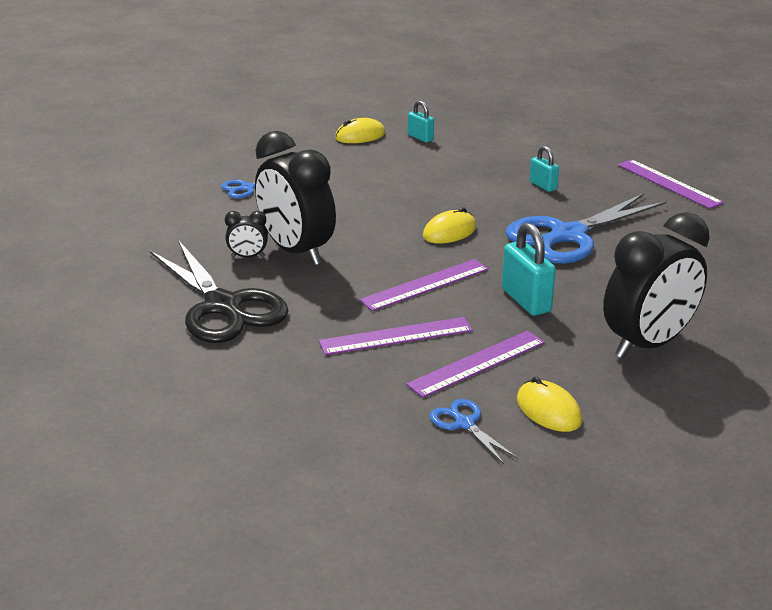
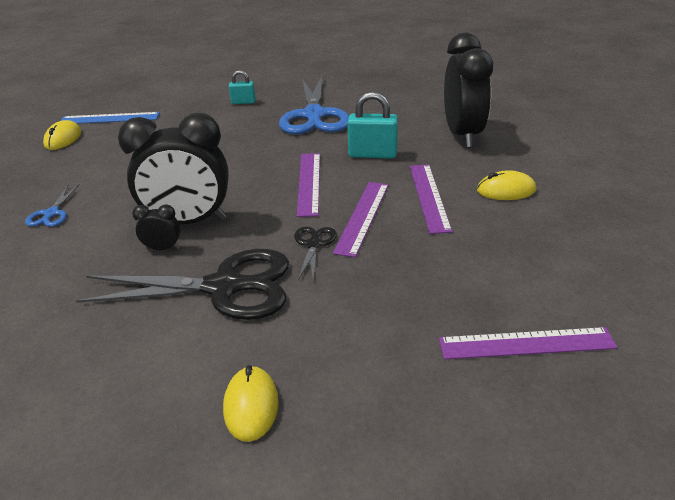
camera: 55 degrees left, 5 degrees up
black clock [225,211,268,258] -> black clock turned 120 degrees counterclockwise [132,204,180,250]
turquoise padlock [408,101,434,142] -> blue ruler [60,112,160,124]
yellow mouse [423,207,477,243] -> yellow mouse moved to [223,365,279,442]
blue scissors [430,399,519,464] -> none
purple ruler [618,159,724,209] -> purple ruler moved to [439,327,617,359]
none -> black scissors [294,227,337,281]

